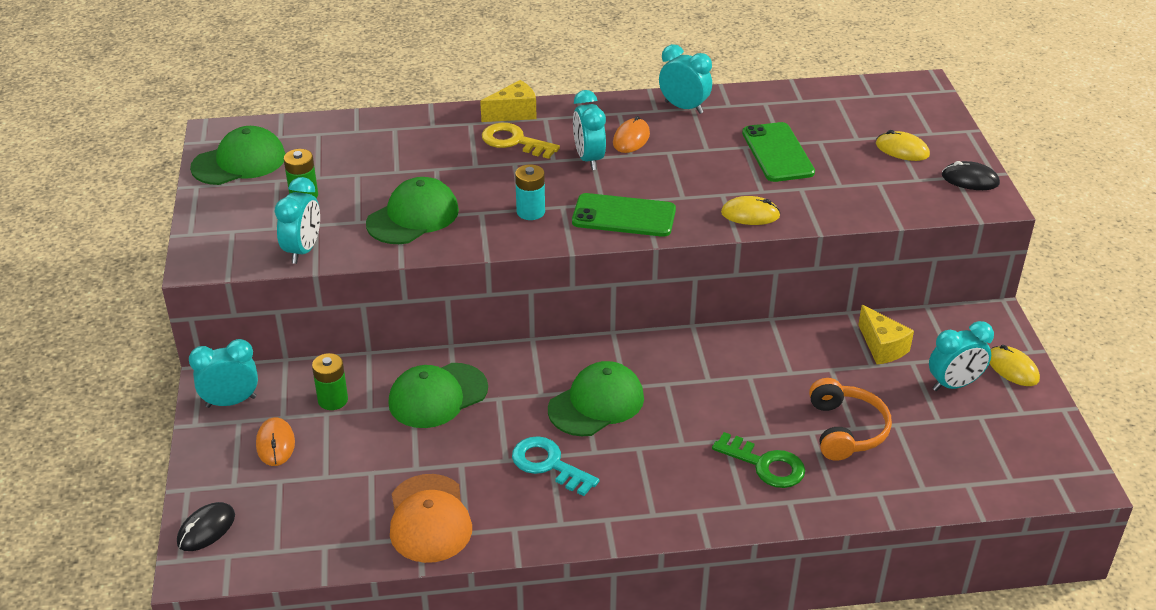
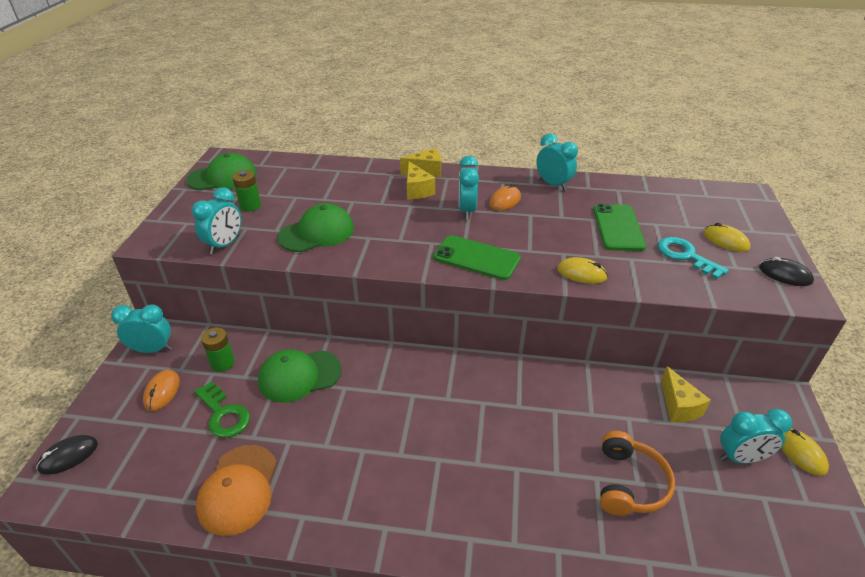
camera: 15 degrees right, 0 degrees up
yellow key [482,123,560,159] -> yellow cheese [407,161,435,199]
turquoise key [512,436,600,496] -> turquoise key moved to [658,237,729,279]
turquoise battery [515,164,545,220] -> none
green cap [548,361,644,436] -> none
green key [712,432,805,488] -> green key moved to [194,381,250,438]

